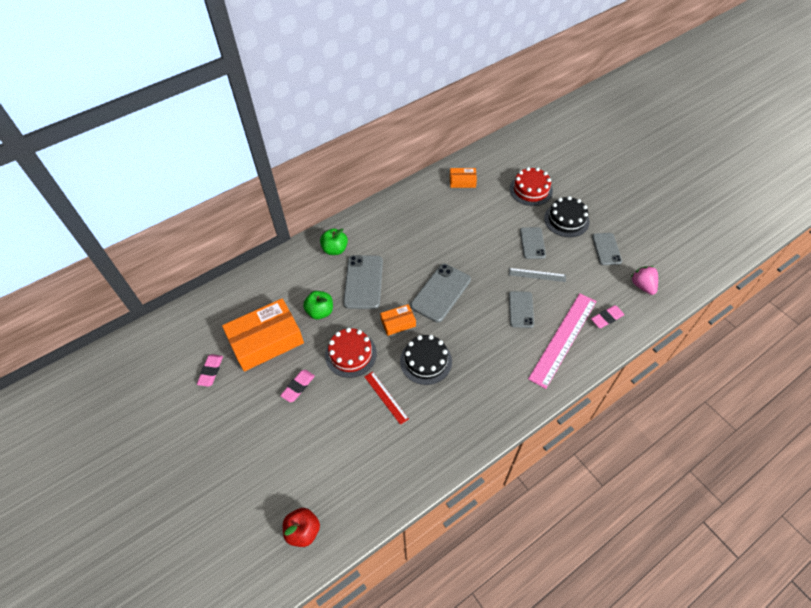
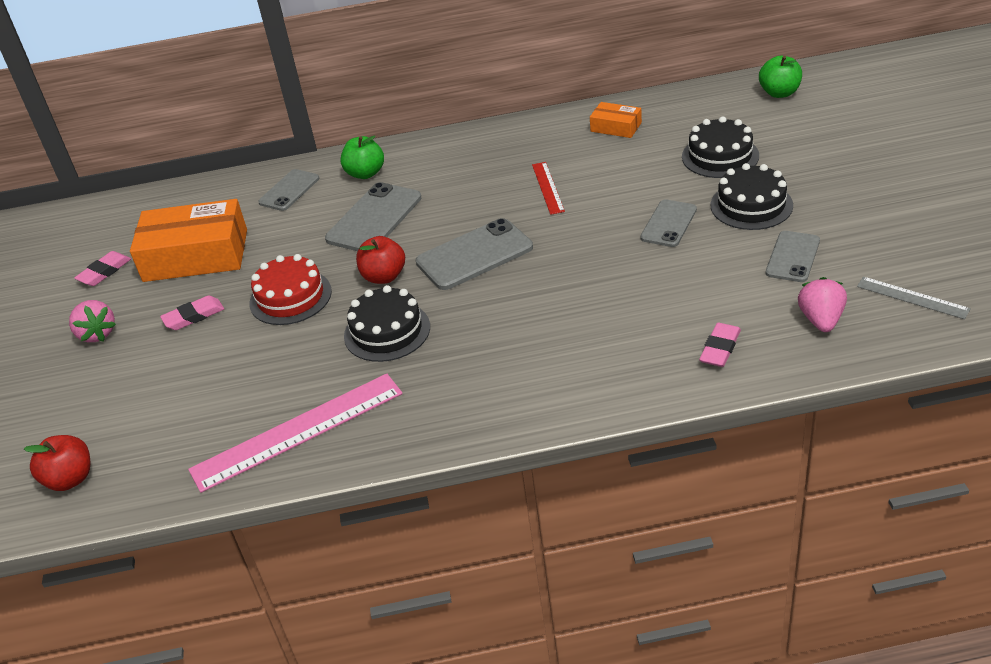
camera: 30 degrees right, 15 degrees down
green apple [303,291,333,319] -> green apple moved to [759,56,802,98]
red ruler [365,371,409,425] -> red ruler moved to [532,162,565,215]
orange box [380,304,416,336] -> red apple [356,236,405,284]
grey ruler [509,268,566,282] -> grey ruler moved to [857,277,971,319]
grey phone [509,291,534,328] -> grey phone moved to [258,169,319,211]
red cake [510,167,553,206] -> black cake [682,116,759,178]
pink ruler [528,293,597,389] -> pink ruler moved to [188,373,403,493]
pink eraser [591,305,625,328] -> pink eraser turned 60 degrees counterclockwise [699,323,741,367]
none -> pink strawberry [69,300,116,342]

